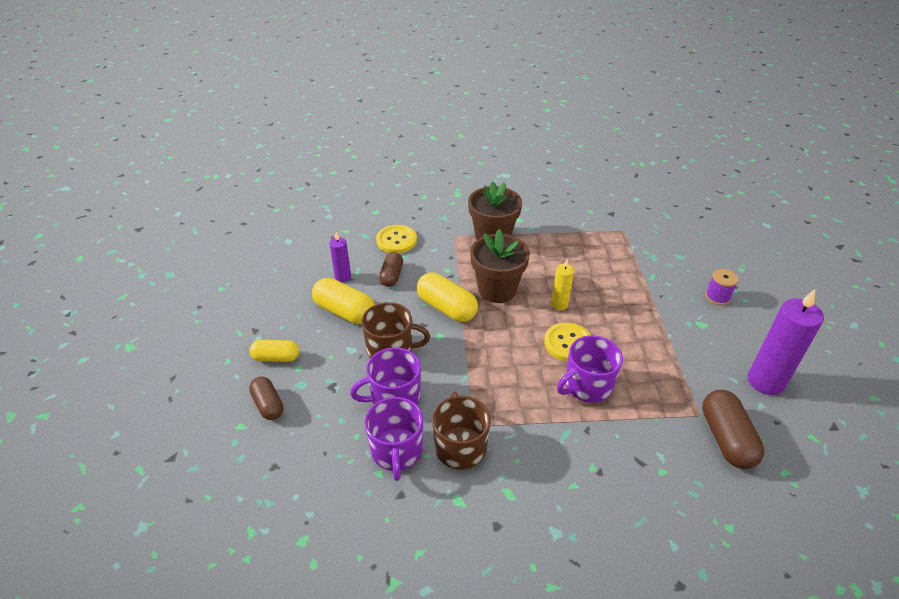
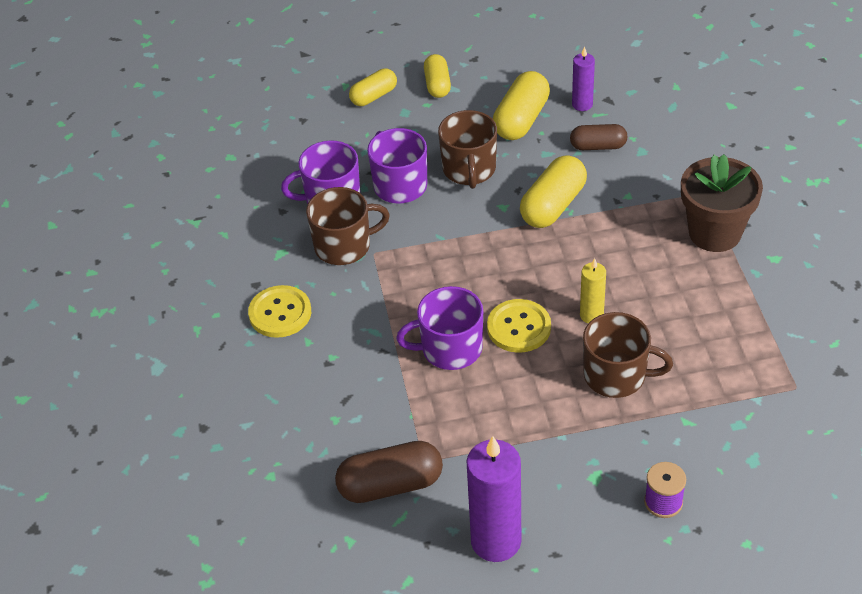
camera: 85 degrees right, 5 degrees up
brown capsule [249,377,284,420] -> yellow capsule [349,68,397,106]
yellow button [376,225,417,253] -> yellow button moved to [248,285,311,338]
brown flower pot [470,229,530,303] -> none
purple mug [557,336,623,403] -> purple mug turned 60 degrees counterclockwise [396,286,483,370]
none -> brown mug [583,312,673,398]

